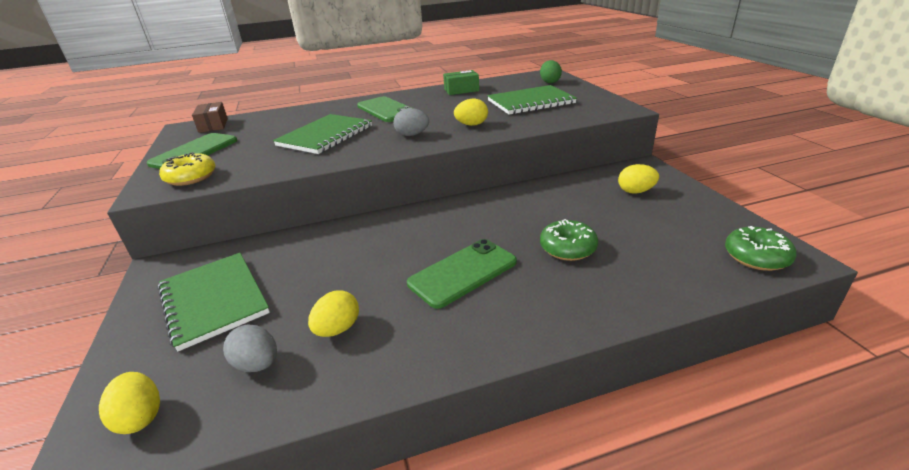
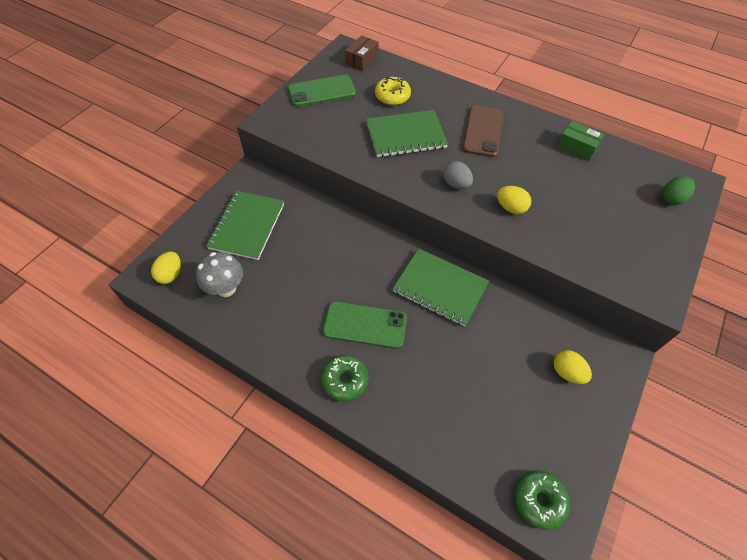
camera: 45 degrees right, 25 degrees up
yellow donut [159,152,216,186] -> yellow donut moved to [375,77,411,105]
grey egg [223,325,277,372] -> grey mushroom [196,252,243,297]
yellow egg [308,290,359,337] -> none
green phone [357,96,412,122] -> brown phone [463,105,504,157]
green notebook [487,85,577,115] -> green notebook moved to [393,248,489,327]
green donut [540,219,598,261] -> green donut moved to [321,355,369,402]

